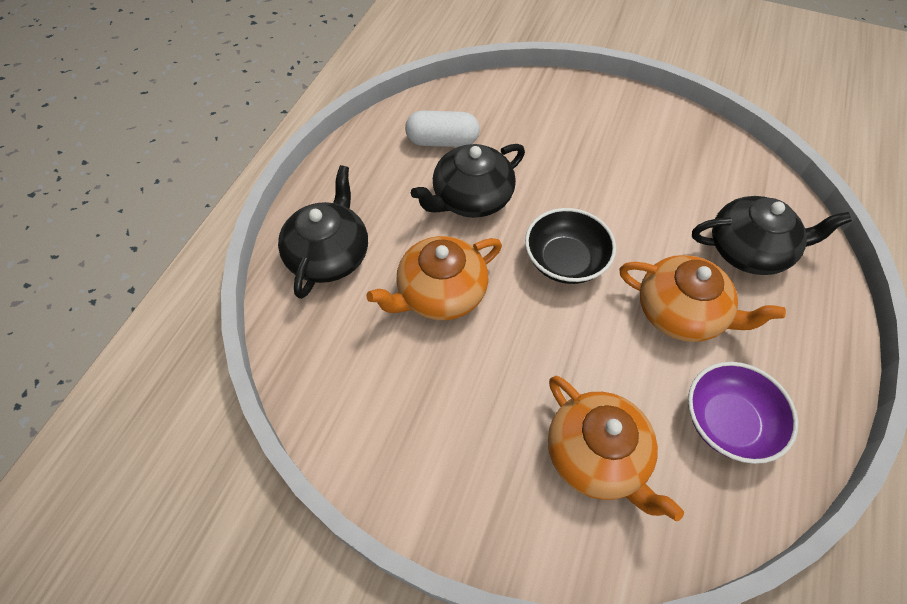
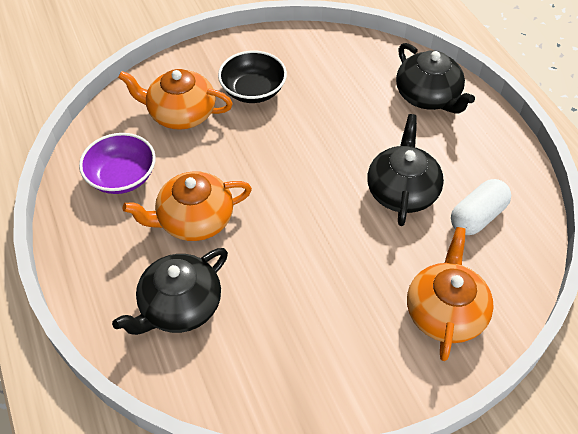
camera: 135 degrees right, 5 degrees down
orange teapot [366,236,502,320] -> orange teapot moved to [407,227,494,361]
black bowl [525,208,616,284] -> black bowl moved to [218,50,287,103]

